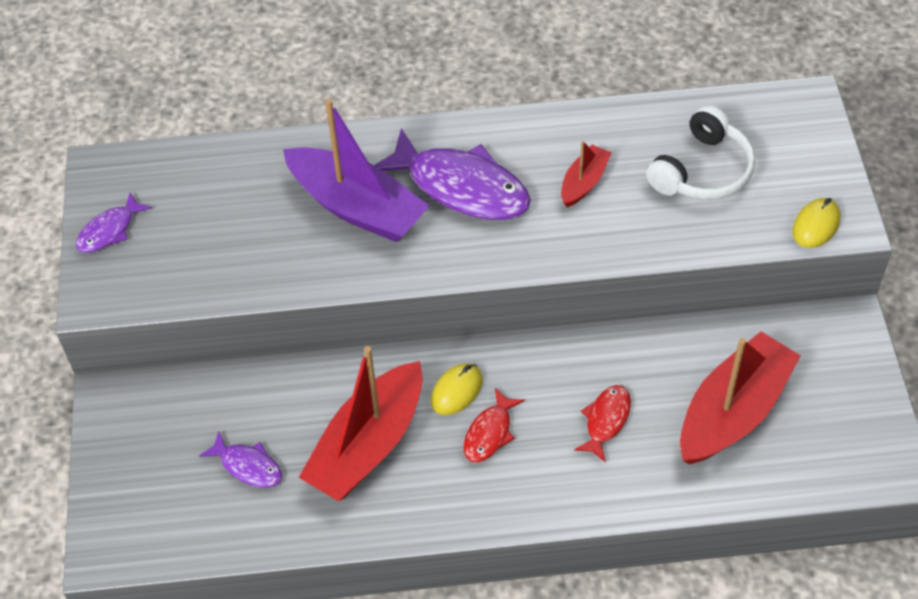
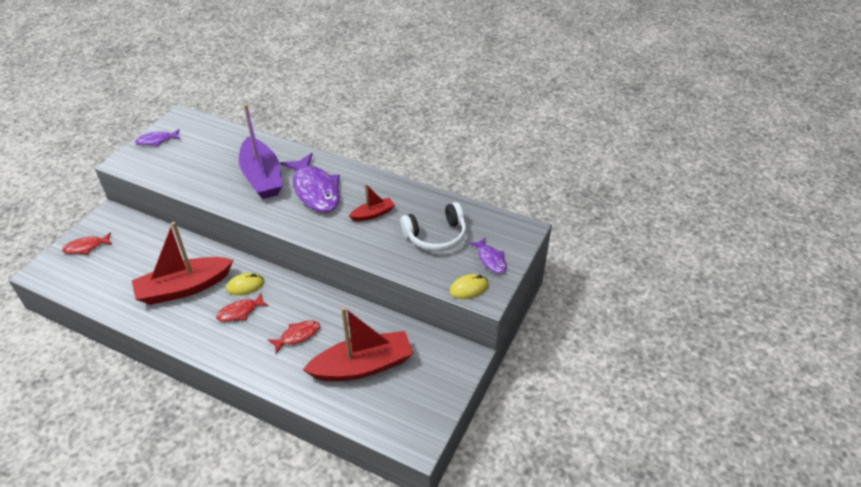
camera: 30 degrees right, 10 degrees down
purple fish [199,431,282,488] -> purple fish moved to [469,238,507,274]
none -> red fish [62,232,112,254]

